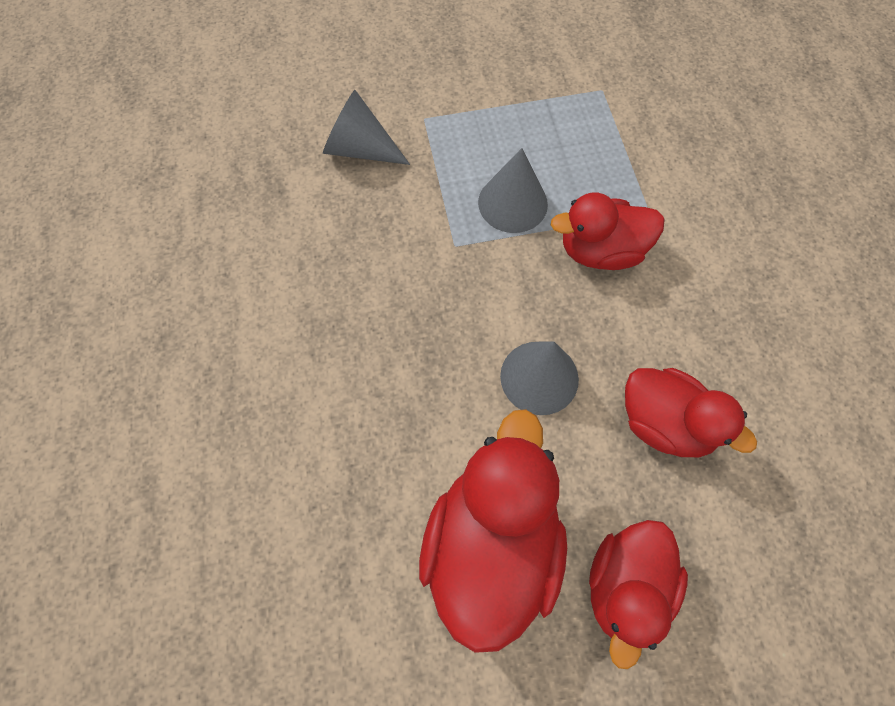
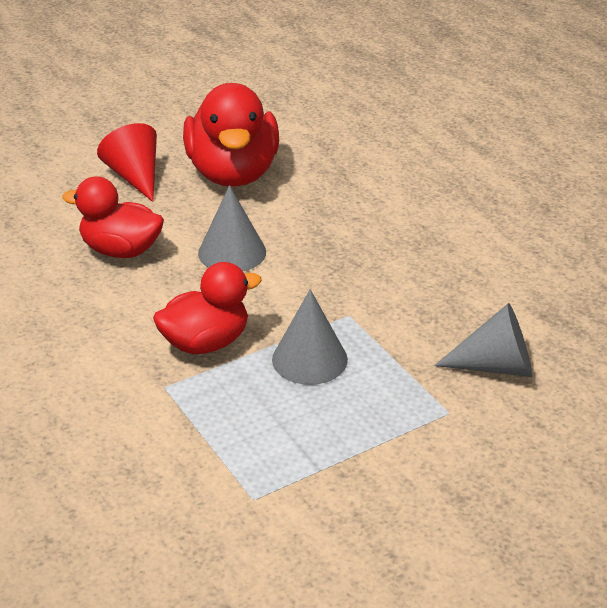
camera: 160 degrees right, 30 degrees down
red duck [589,520,688,669] -> red cone [97,123,157,202]

